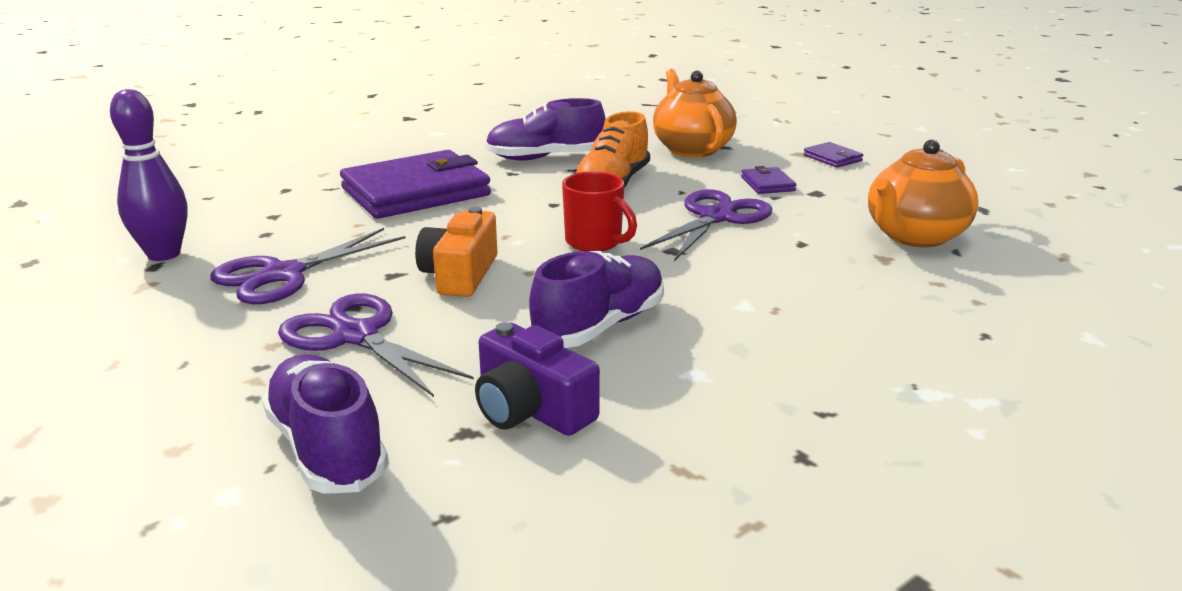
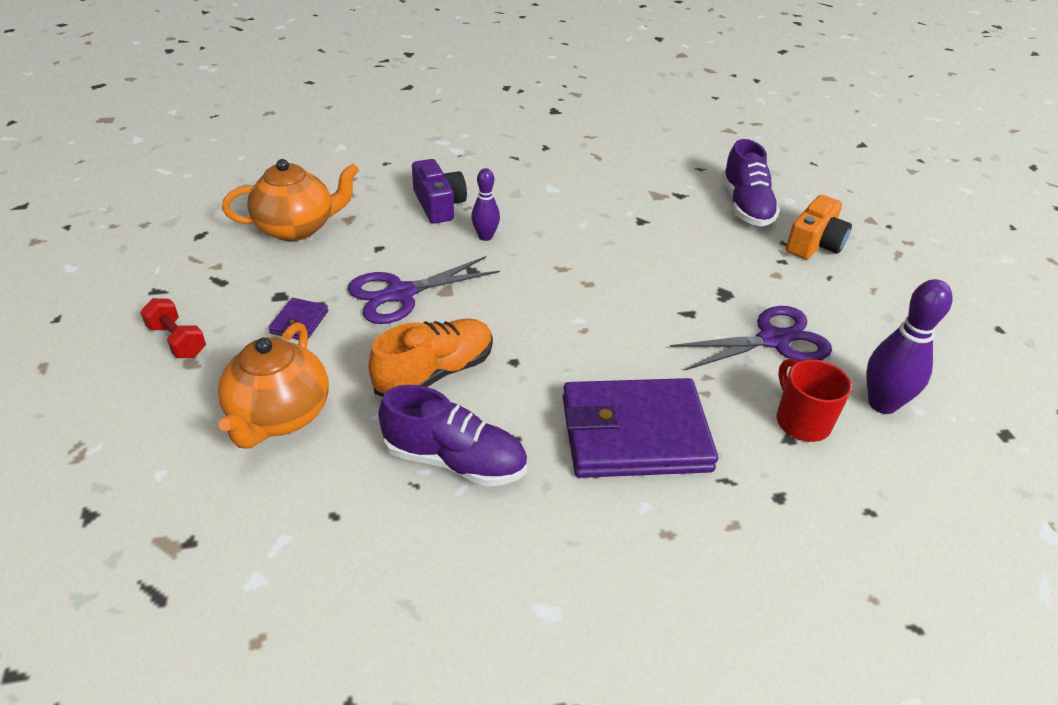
camera: 155 degrees left, 15 degrees up
purple scissors [278,293,474,397] -> none
orange camera [415,207,498,297] -> orange camera moved to [786,195,852,259]
purple camera [475,322,600,436] -> purple camera moved to [412,159,467,224]
purple shoe [529,251,664,348] -> none
red mug [562,172,637,251] -> red mug moved to [777,359,852,442]
purple wallet [804,142,863,168] -> red dumbbell [140,298,206,358]
none -> purple bowling pin [471,168,500,241]

